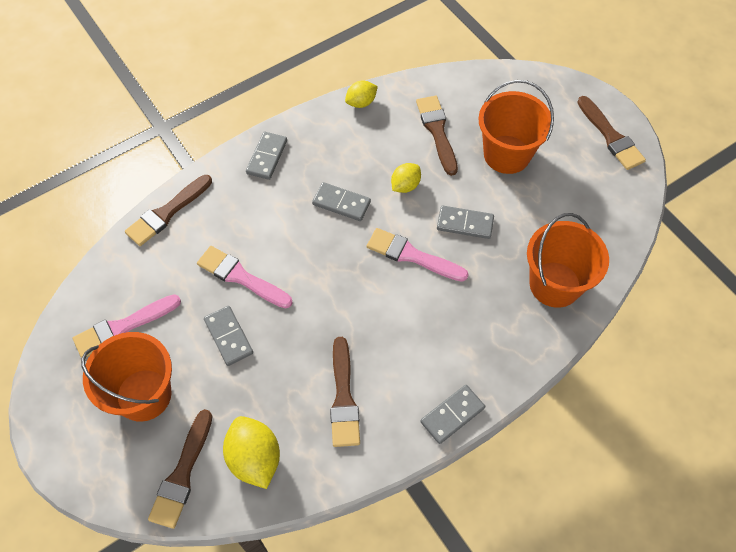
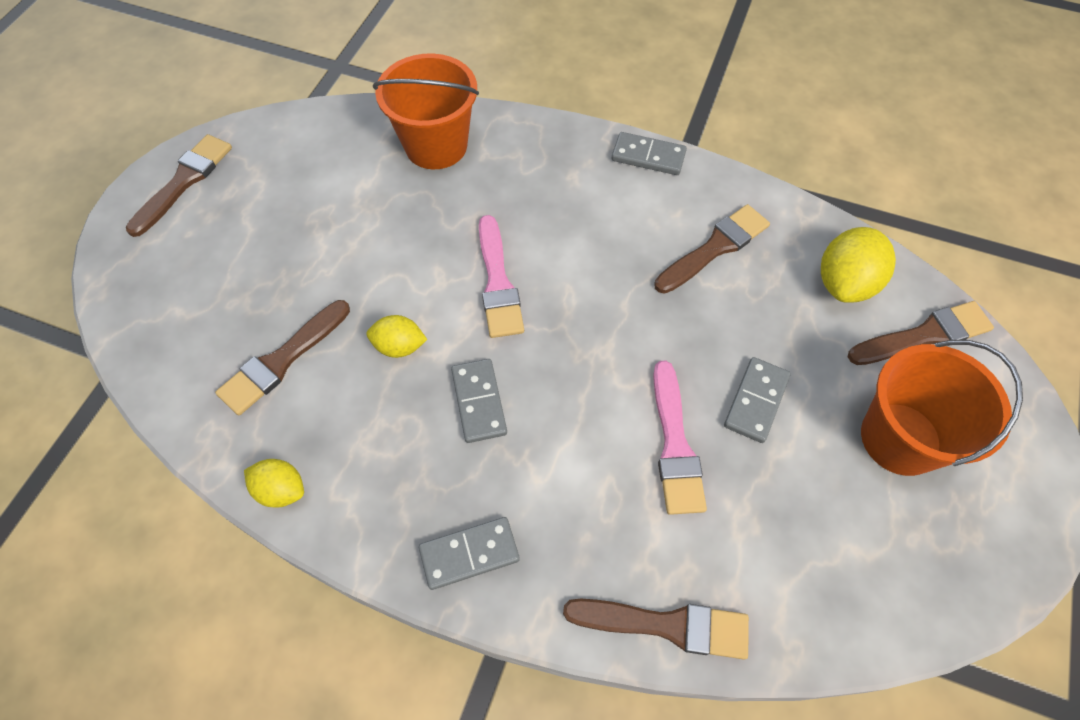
camera: 125 degrees left, 0 degrees up
pink brush [73,294,181,358] -> none
grey domino [437,206,494,239] -> none
orange bucket [478,80,554,174] -> none

